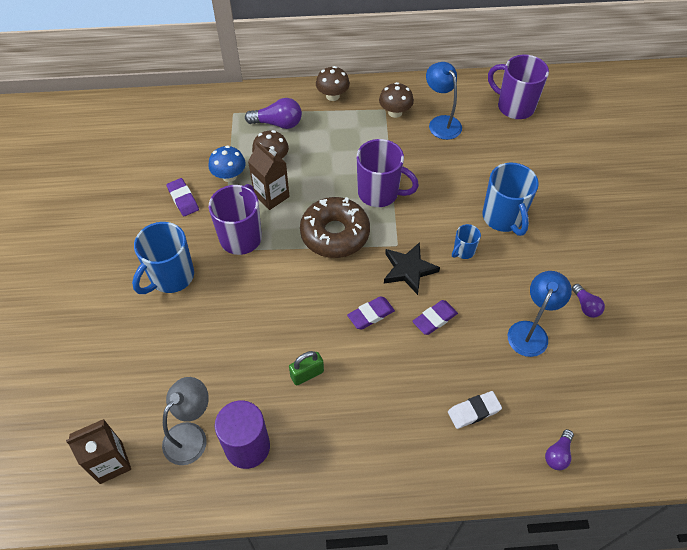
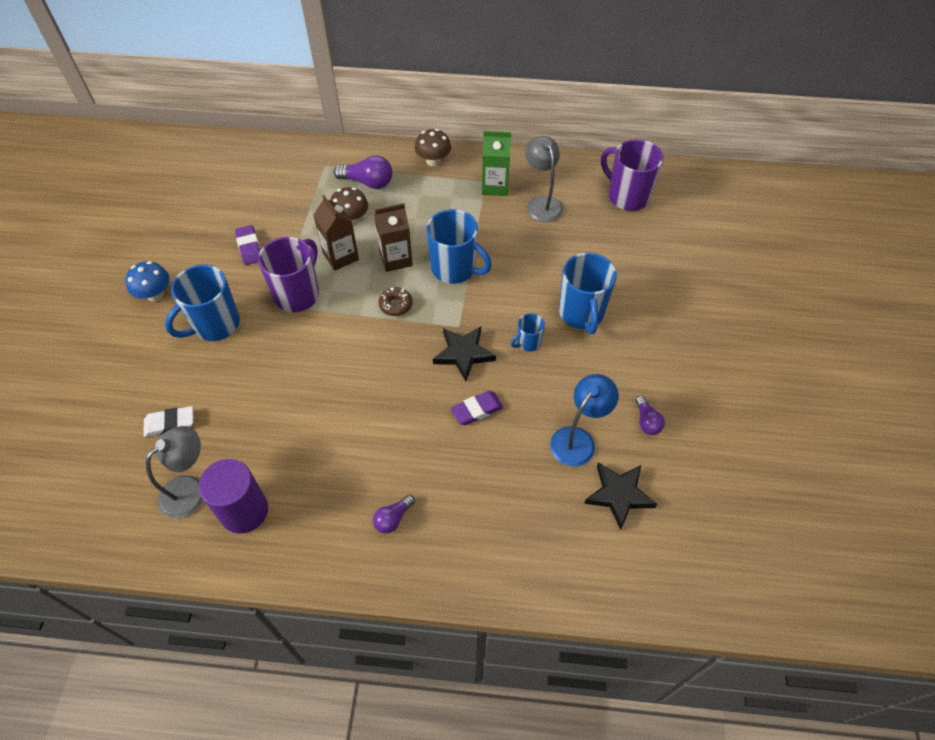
camera: 10 degrees right, 0 degrees up
brown carton [66,419,131,484] -> brown carton moved to [374,203,413,272]
blue mushroom [208,145,246,182] -> blue mushroom moved to [125,261,170,301]
green padlock [289,351,324,385] -> none
brown donut [300,197,370,258] -> brown donut [379,287,413,316], size x0.45
purple eraser [347,296,395,330] -> none
purple mug [357,139,419,207] -> blue mug [427,209,492,284]
brown mushroom [379,82,414,118] -> green carton [482,131,511,196]
blue lamp [426,62,462,140] -> grey lamp [525,136,563,222]
white eraser [448,391,502,429] -> white eraser moved to [143,406,193,437]
purple light bulb [545,429,574,470] -> purple light bulb moved to [373,494,415,534]
none -> black star [584,462,657,530]

